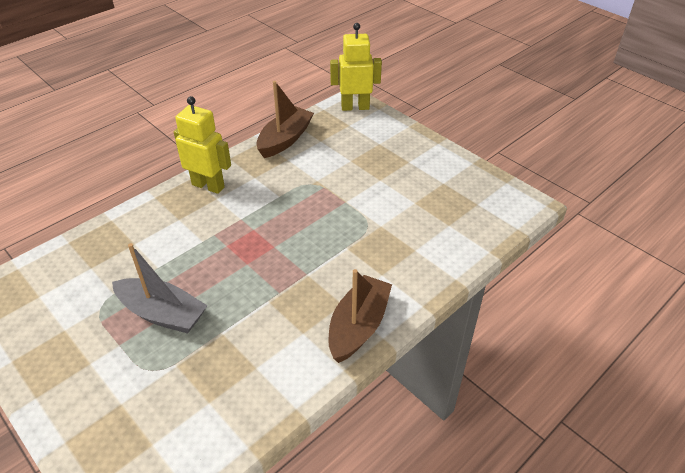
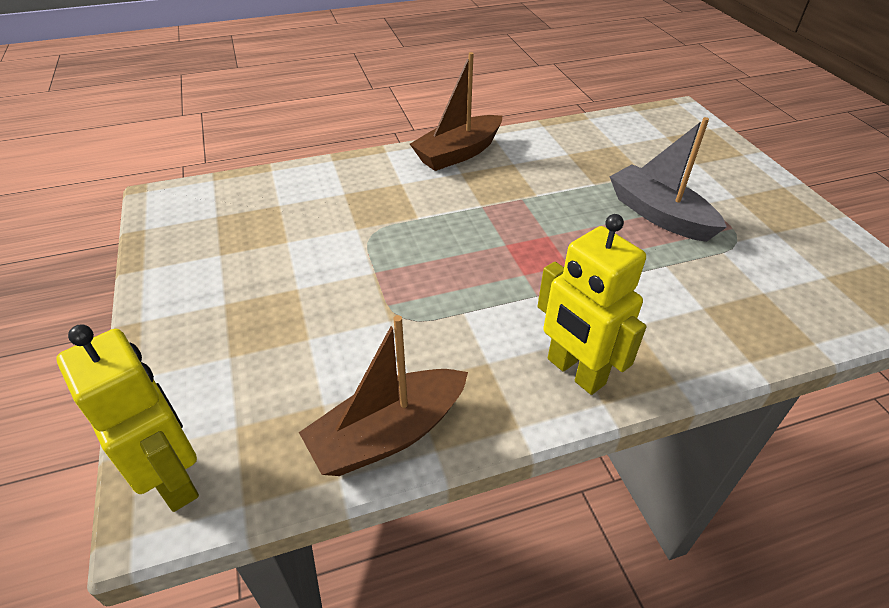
camera: 155 degrees left, 0 degrees up
yellow robot [330,23,382,111] -> yellow robot turned 150 degrees counterclockwise [56,324,199,512]

